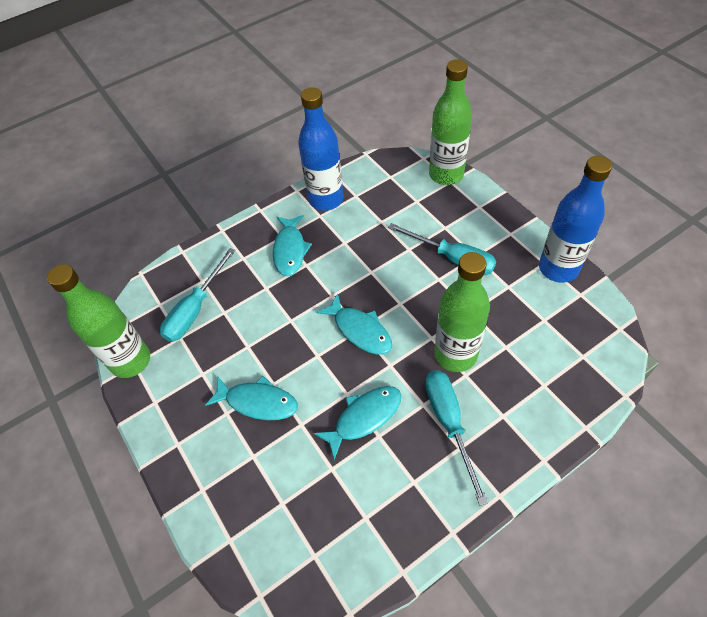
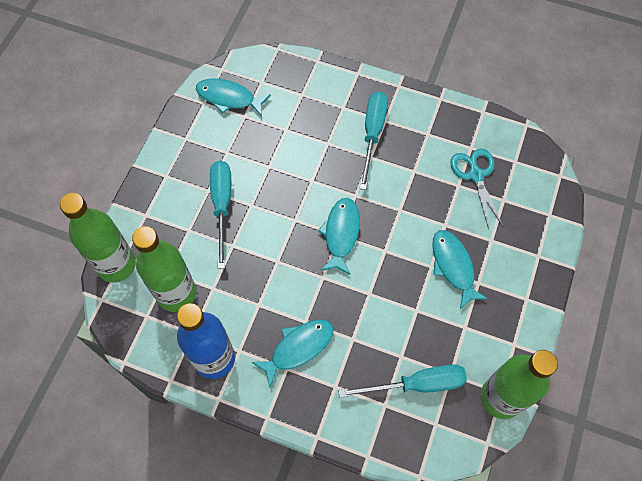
camera: 130 degrees left, 10 degrees up
turquoise fish [314,386,402,460] -> turquoise fish moved to [196,78,271,117]
turquoise screwdriver [425,371,488,506] -> turquoise screwdriver turned 150 degrees clockwise [359,92,388,190]
green bottle [434,252,490,372] -> green bottle moved to [132,226,196,312]
blue bottle [539,156,612,283] -> none
none -> turquoise scissors [450,149,503,229]

